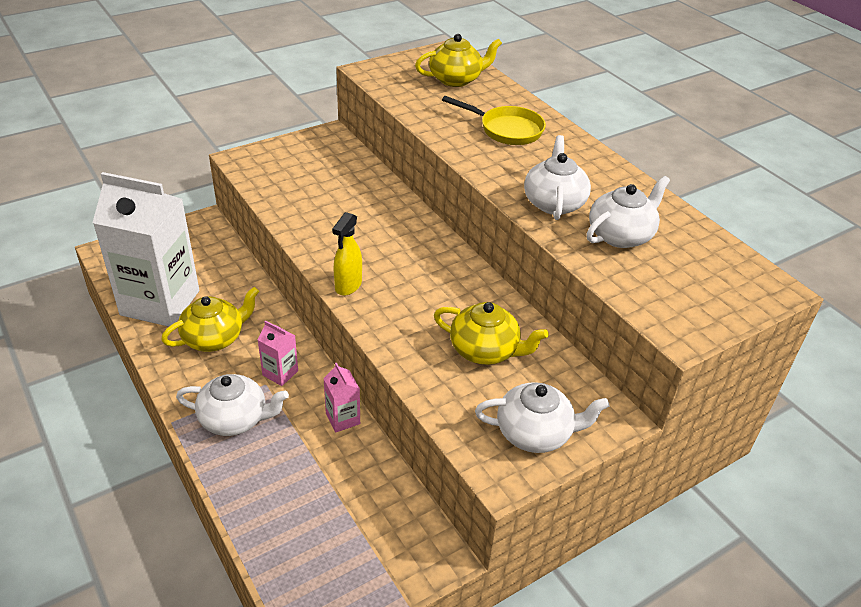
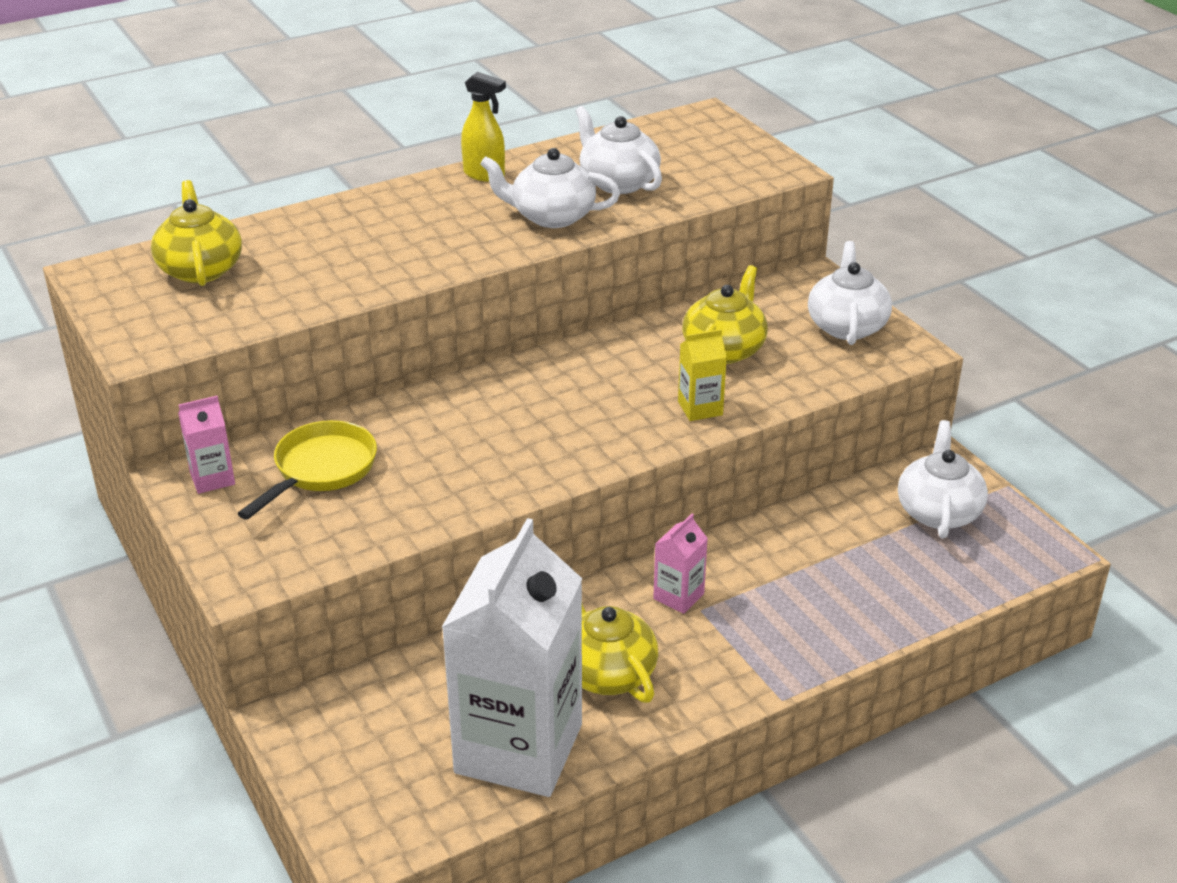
camera: 85 degrees left, 5 degrees down
white teapot [176,374,289,436] -> white teapot moved to [898,420,988,539]
pink carton [323,363,360,432] -> pink carton moved to [178,396,235,494]
yellow spray bottle [332,212,362,296] -> yellow spray bottle moved to [461,72,506,182]
yellow pan [442,96,546,145] -> yellow pan moved to [237,420,377,520]
none -> yellow carton [678,329,727,421]

